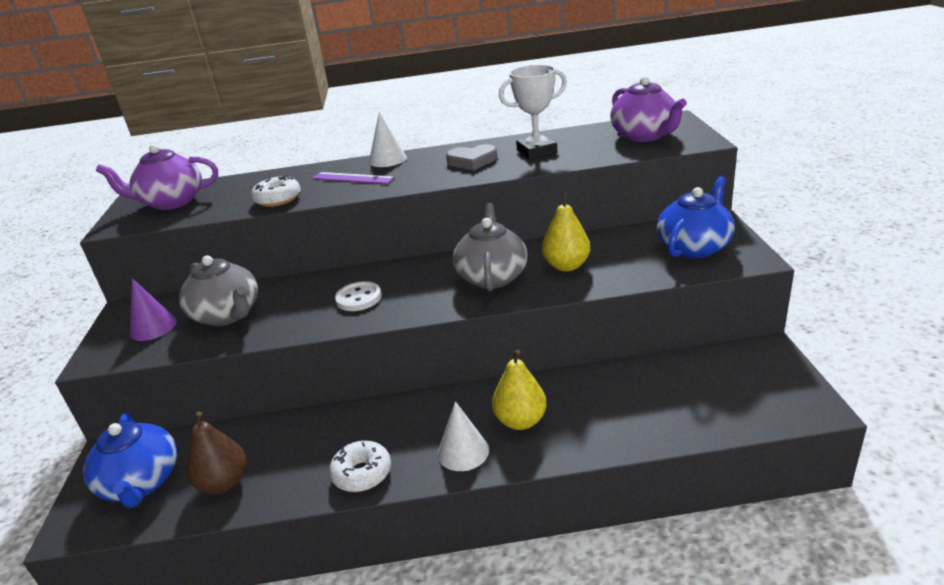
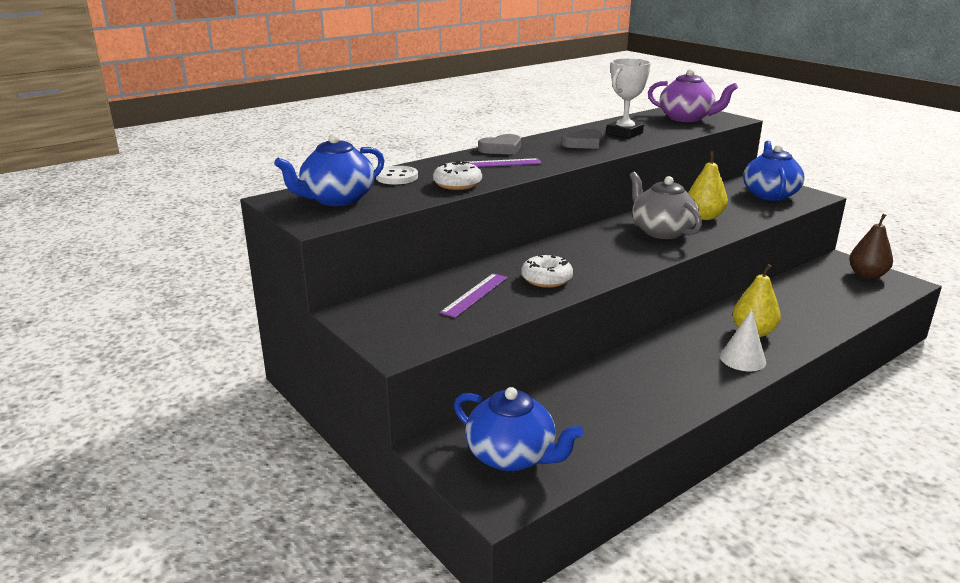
camera: 35 degrees left, 5 degrees down
purple teapot [96,144,218,210] -> blue teapot [274,133,385,206]
purple cone [130,278,177,341] -> none
grey teapot [179,255,258,326] -> purple ruler [440,273,508,318]
brown pear [187,411,247,494] -> brown pear moved to [849,214,893,279]
white donut [329,441,391,492] -> white donut moved to [521,255,573,288]
white button [335,281,381,311] -> white button moved to [376,166,418,184]
white cone [369,112,407,167] -> grey heart [478,134,521,155]

